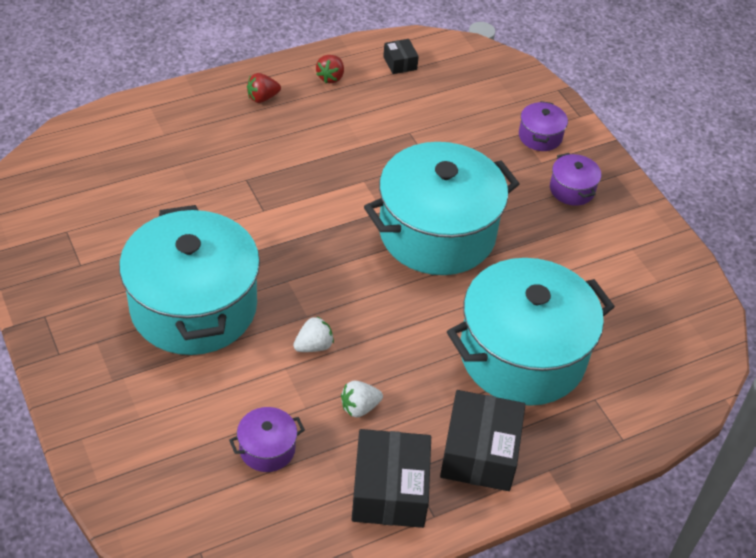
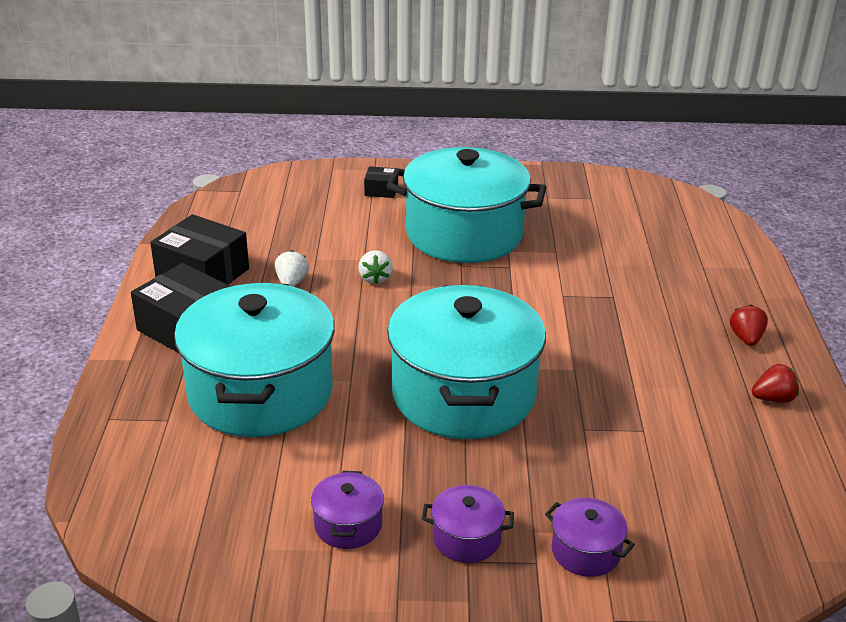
camera: 120 degrees right, 15 degrees down
purple pot [229,407,305,472] -> purple pot moved to [311,471,384,549]
red strawberry [316,55,344,83] -> red strawberry turned 120 degrees clockwise [752,364,799,403]
black box [383,39,419,74] -> black box moved to [364,166,398,198]

